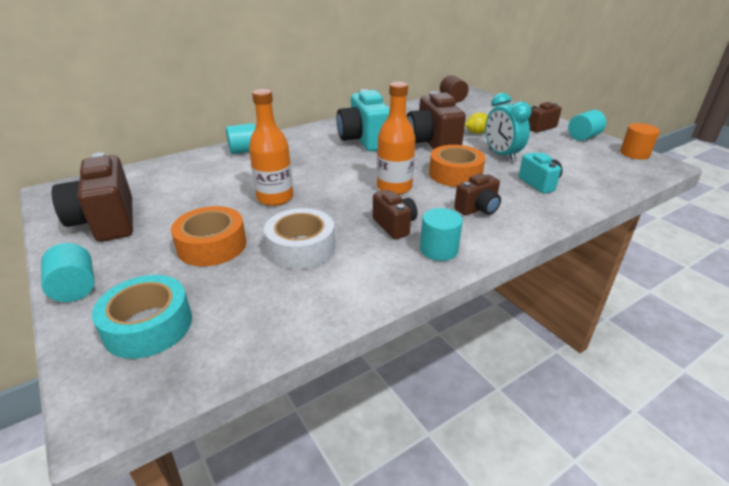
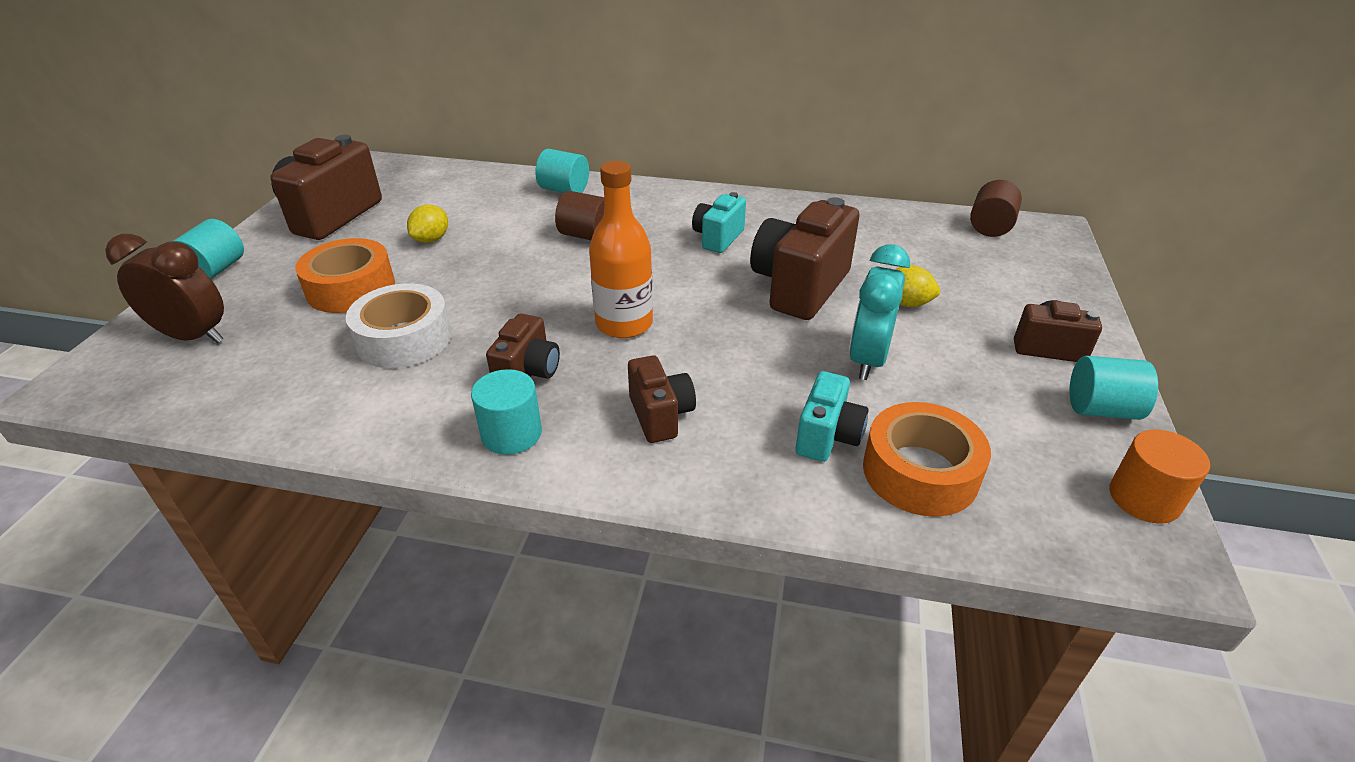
camera: 45 degrees right, 5 degrees up
turquoise tape [92,275,192,359] -> brown clock [105,234,224,343]
orange bottle [249,89,293,206] -> none
turquoise camera [337,89,390,151] -> turquoise camera [692,192,746,253], size x0.56
orange tape [429,145,485,187] -> orange tape moved to [863,402,991,517]
brown camera [454,173,501,216] -> brown camera turned 120 degrees counterclockwise [628,355,696,443]
none -> yellow lemon [407,204,448,243]
none -> brown cylinder [555,191,604,240]

